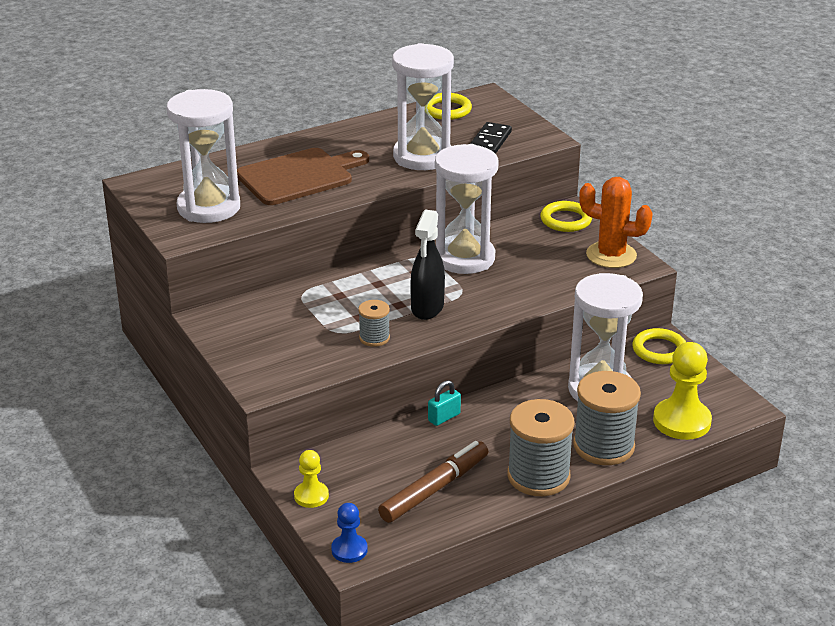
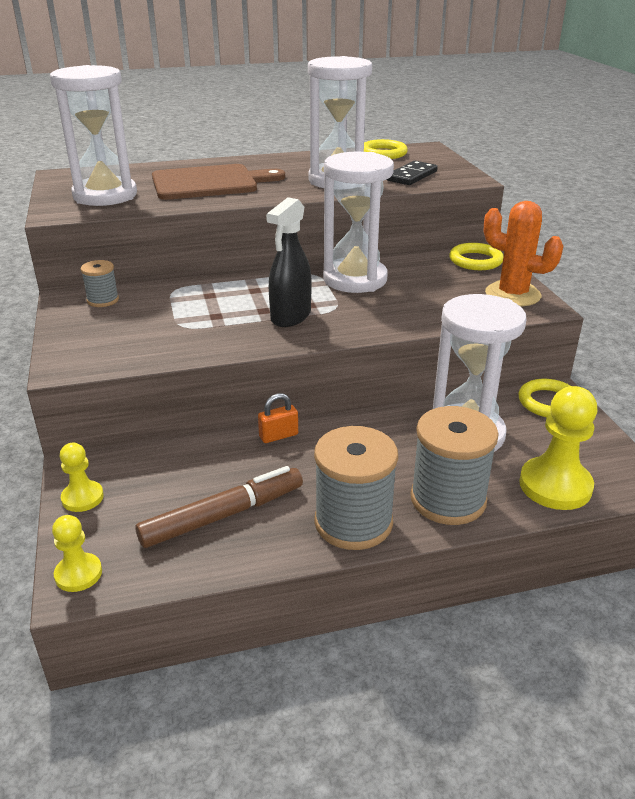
camera: 15 degrees right, 0 degrees up
blue pawn [331,503,368,563] -> yellow pawn [52,515,102,592]
grey spool [358,300,390,347] -> grey spool moved to [81,260,119,307]
turquoise padlock [428,380,461,426] -> orange padlock [258,393,298,443]

